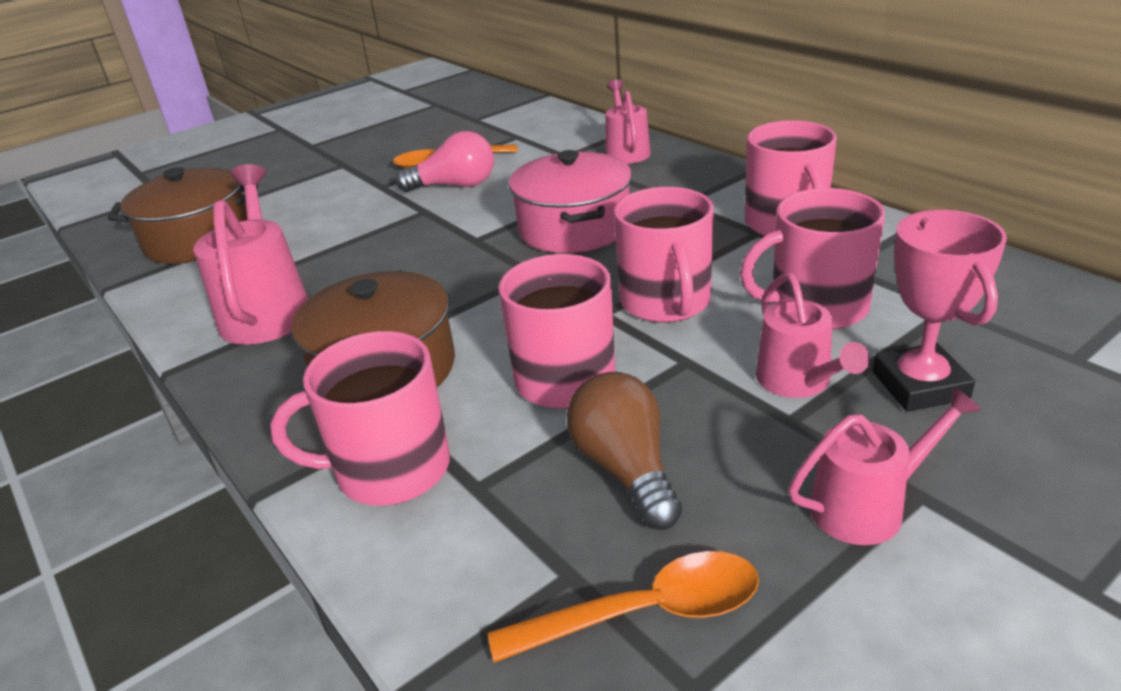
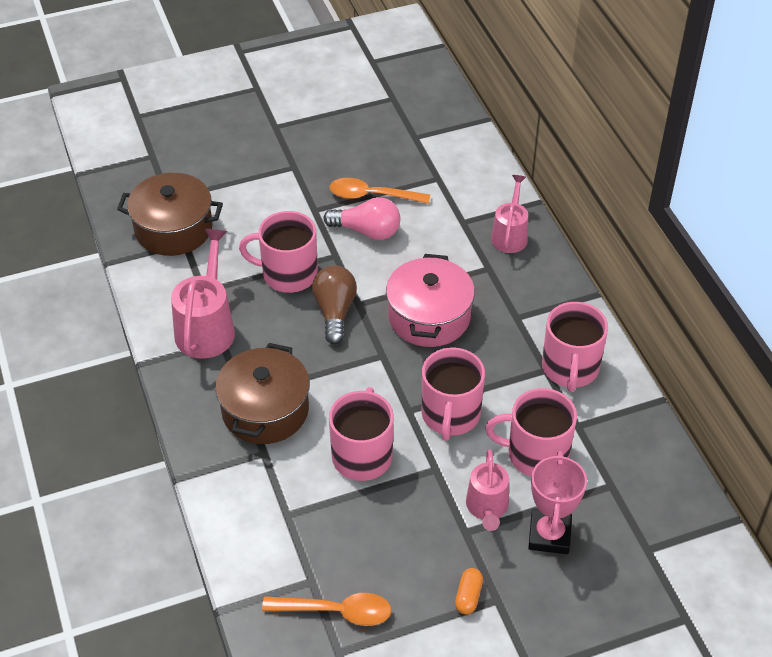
camera: 15 degrees right, 15 degrees up
pink mug [270,331,450,506] -> pink mug moved to [239,211,318,293]
brown light bulb [567,372,682,530] -> brown light bulb moved to [312,265,357,344]
pink watering can [788,386,982,545] -> orange capsule [455,568,483,615]

